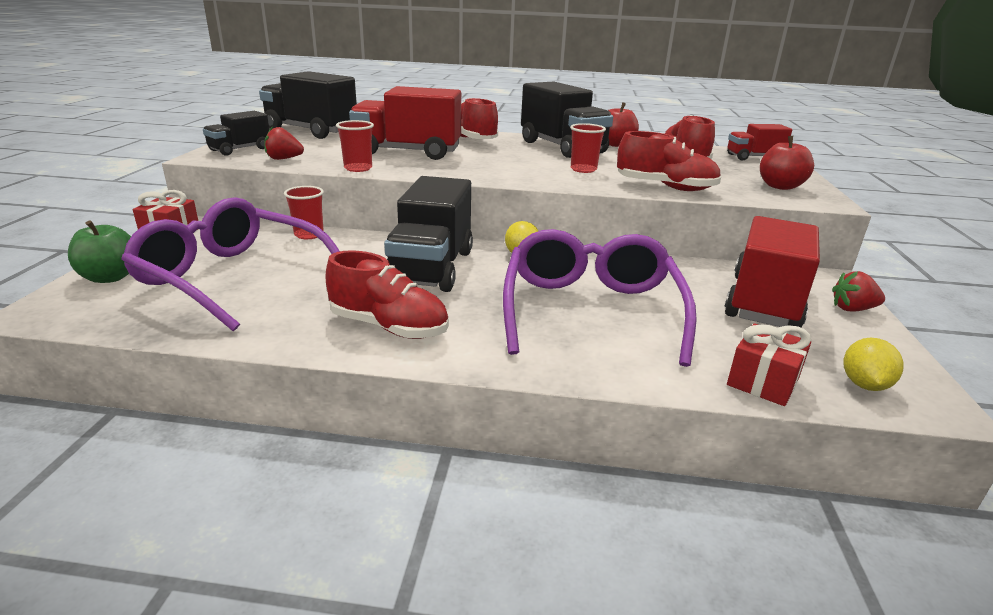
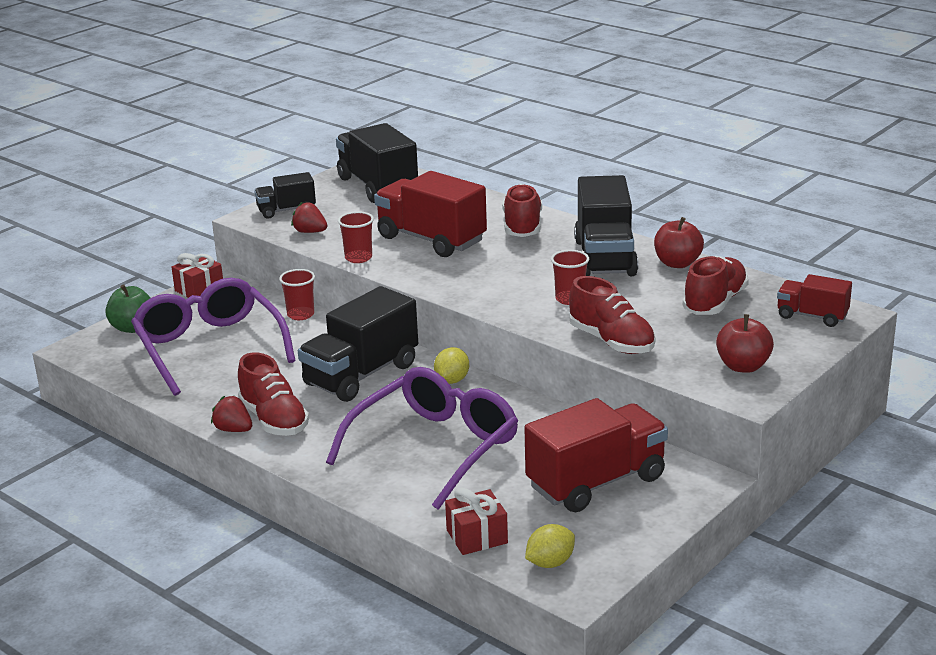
camera: 35 degrees right, 0 degrees up
red strawberry [832,271,885,312] -> red strawberry moved to [211,396,252,432]

